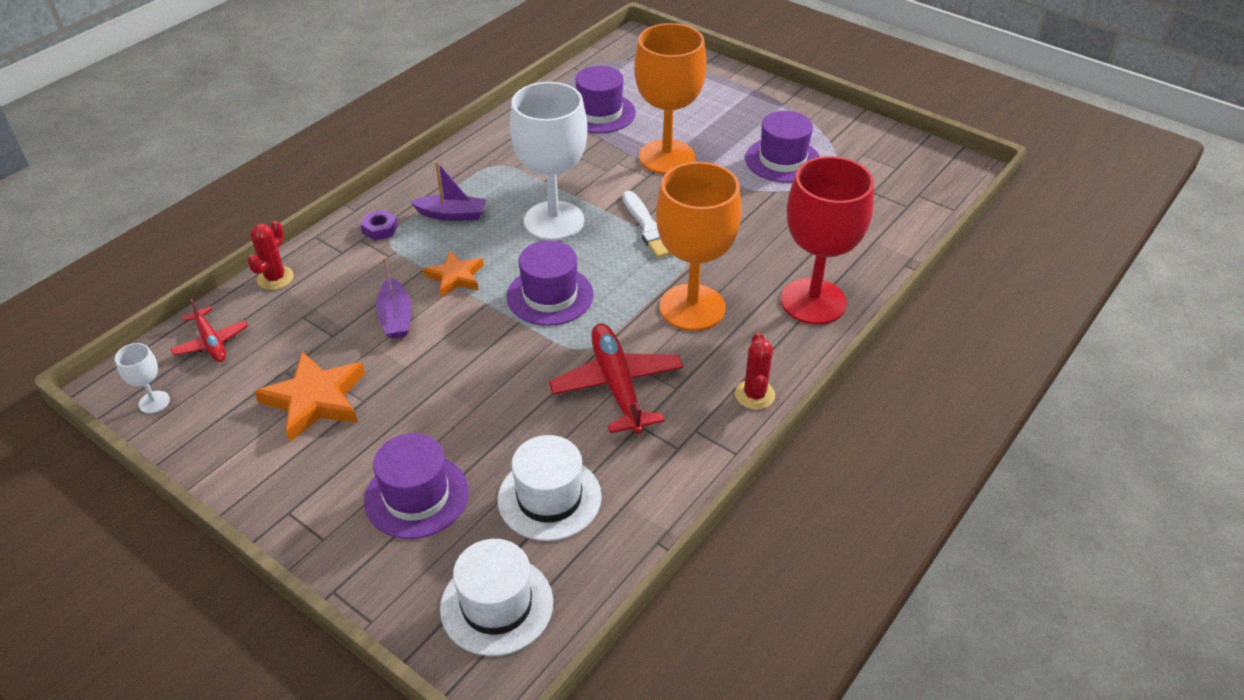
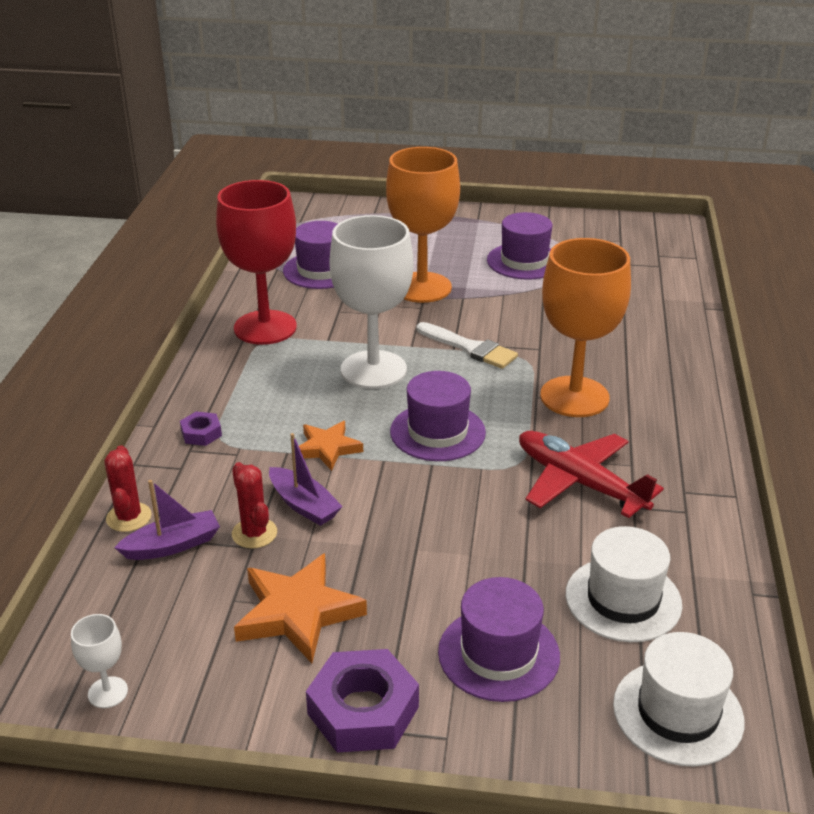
camera: 30 degrees left, 10 degrees down
red plane [170,298,248,362] -> none
purple boat [410,161,487,221] -> purple boat moved to [114,480,220,560]
red cactus [735,332,775,410] -> red cactus moved to [232,462,277,549]
red goblet [780,156,874,325] -> red goblet moved to [216,180,297,345]
none -> purple nut [306,649,419,753]

